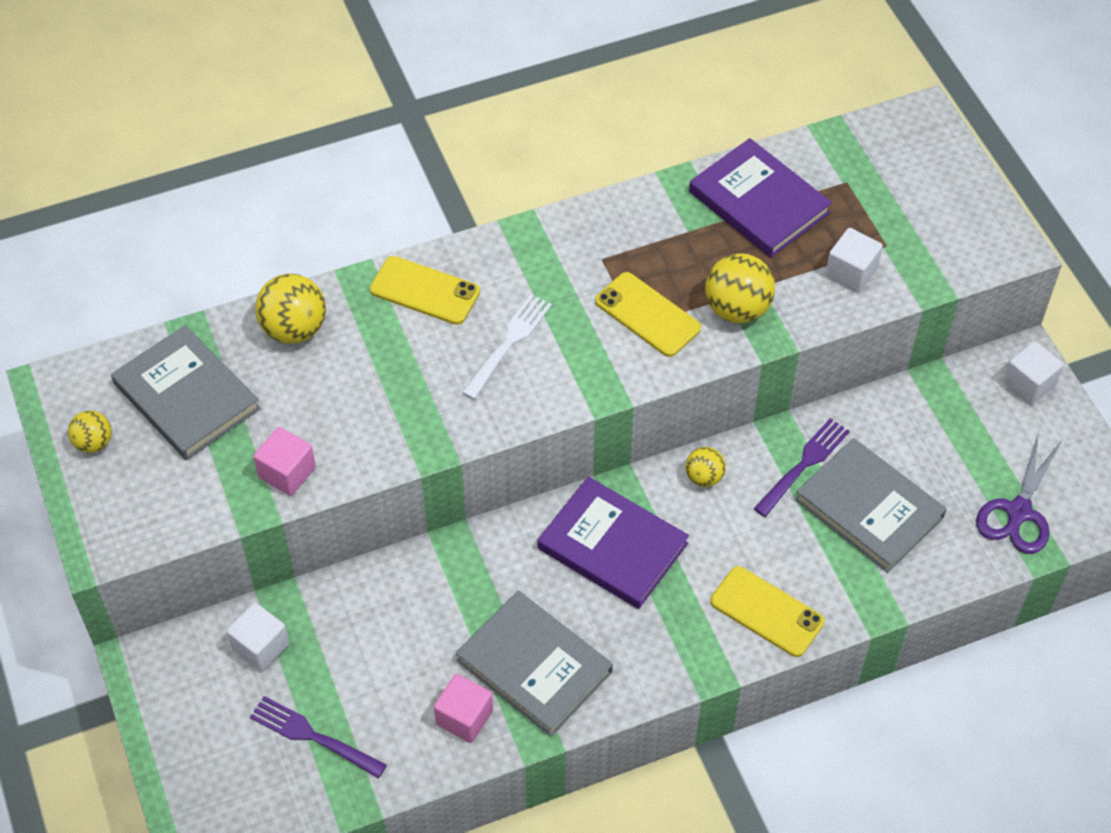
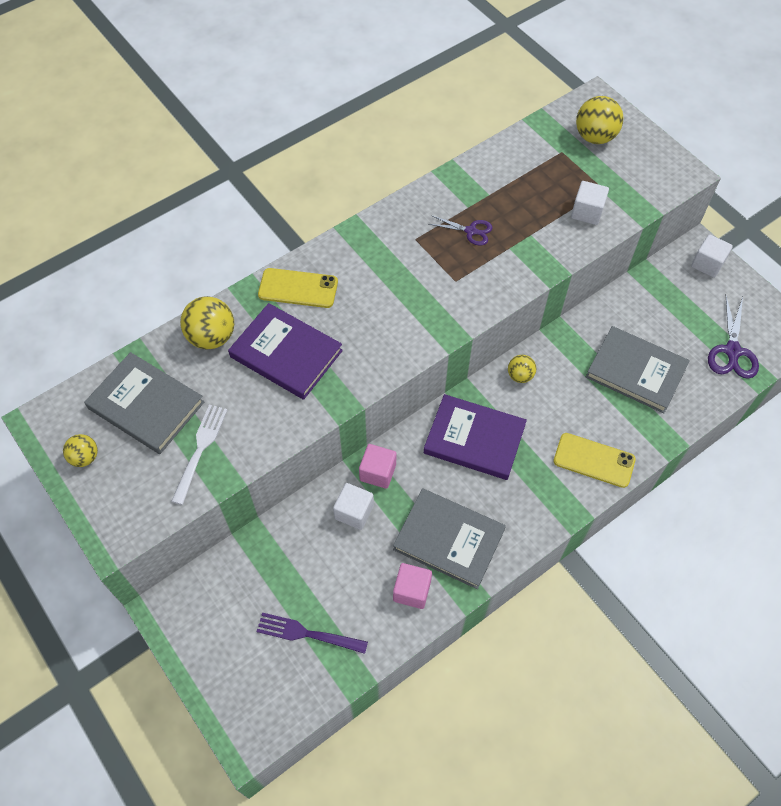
camera: 15 degrees left, 5 degrees up
white cube [226,603,289,671] -> white cube moved to [333,483,374,530]
pink cube [253,427,316,496] -> pink cube moved to [359,444,396,489]
white fork [462,294,552,399] -> white fork moved to [171,405,227,505]
yellow phone [595,272,701,357] -> none
purple book [689,138,832,258] -> purple book moved to [228,303,343,400]
yellow ball [705,253,775,323] -> yellow ball moved to [576,96,623,144]
purple fork [754,418,850,517] -> none
none -> purple scissors [429,215,492,246]

